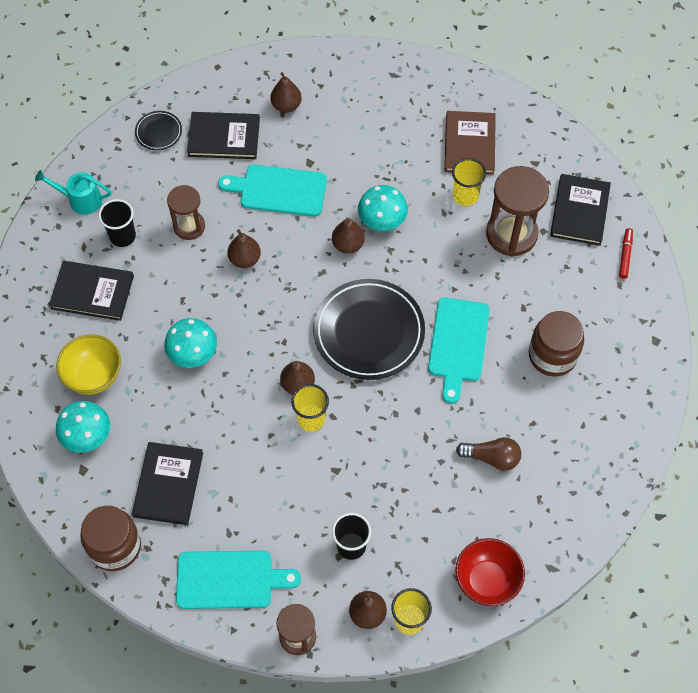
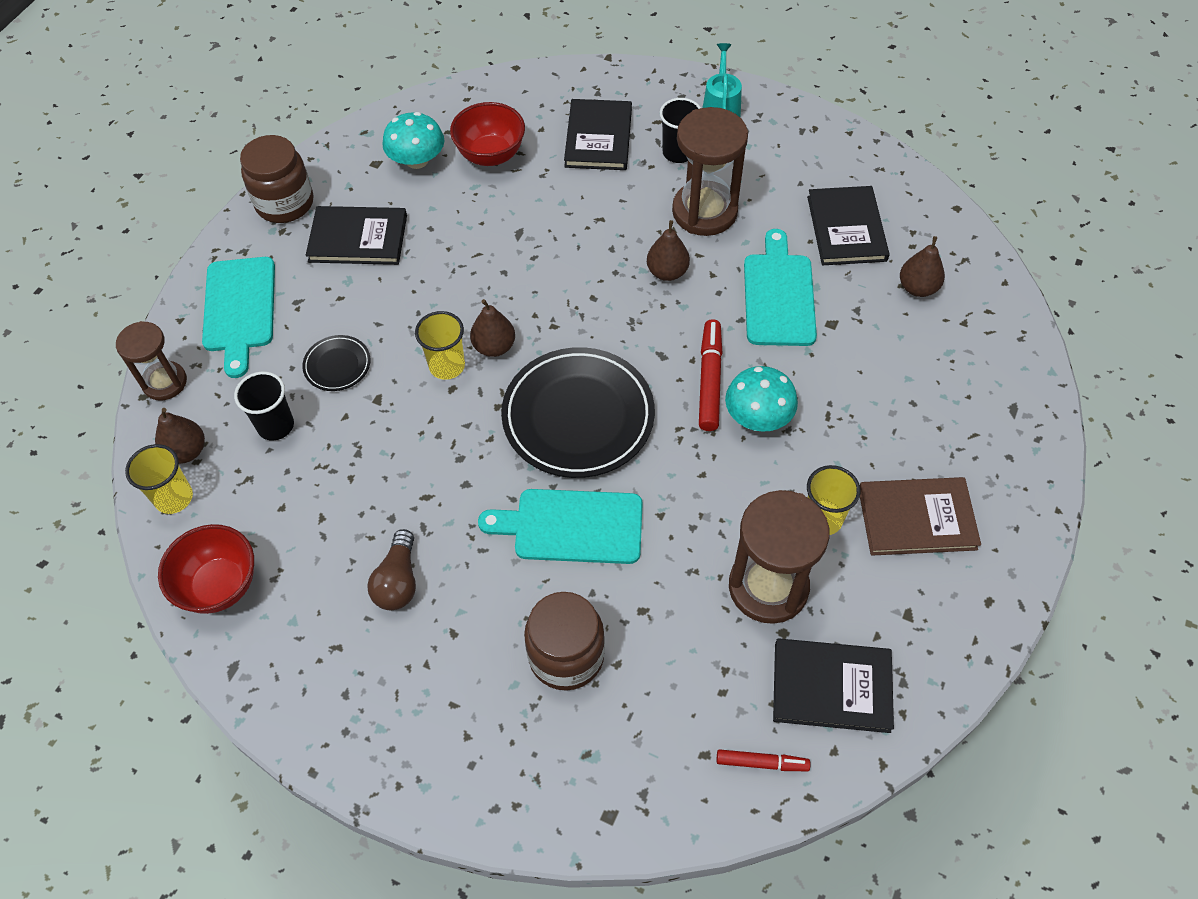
camera: 85 degrees right, 5 degrees down
yellow bowl [56,334,121,395] -> red bowl [450,102,525,166]
black plate [135,111,182,150] -> black plate moved to [302,335,371,391]
turquoise mushroom [164,318,217,368] -> none
brown hourglass [167,185,205,240] -> brown hourglass [672,107,748,236], size x1.62
brown pear [332,218,365,254] -> red marker [699,319,722,431]

